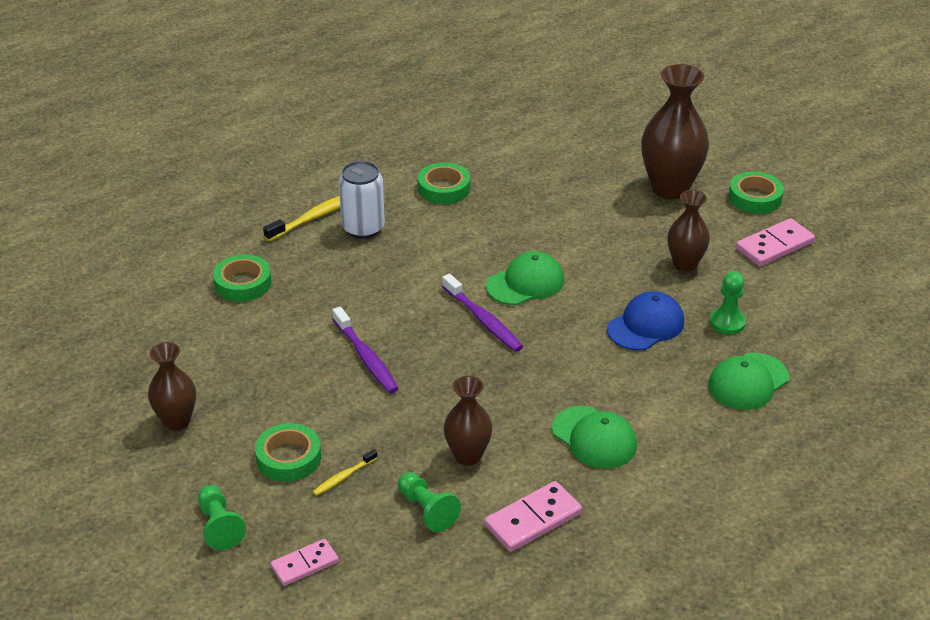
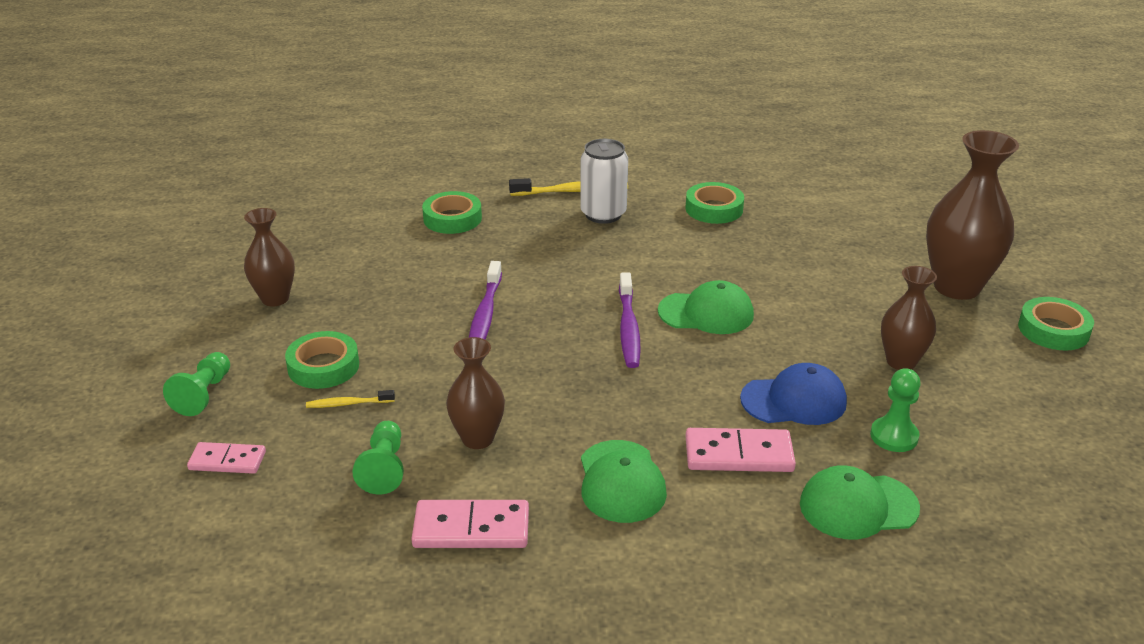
camera: 35 degrees right, 5 degrees down
pink domino [736,218,815,266] -> pink domino moved to [686,428,796,472]

